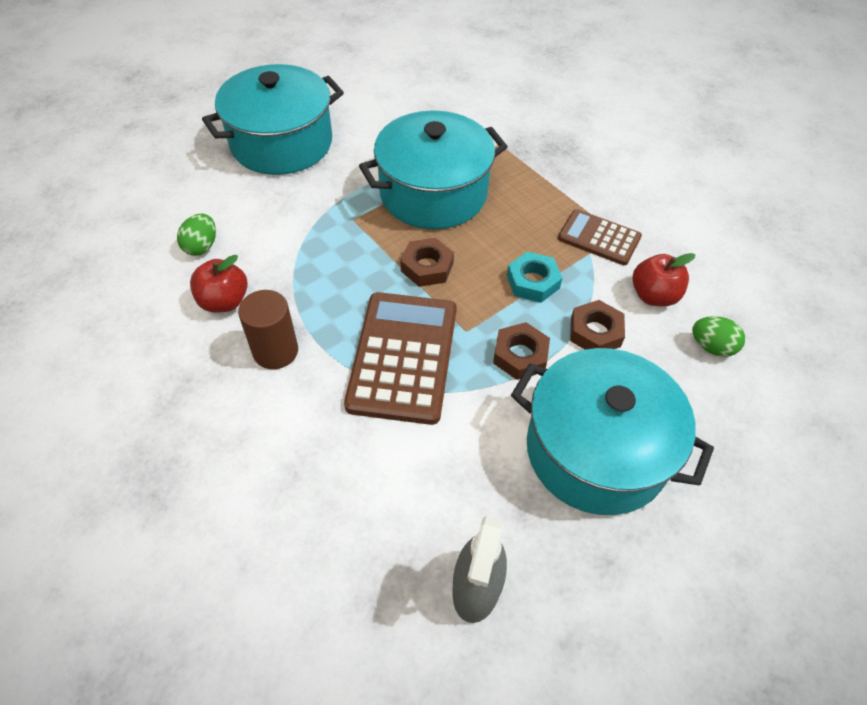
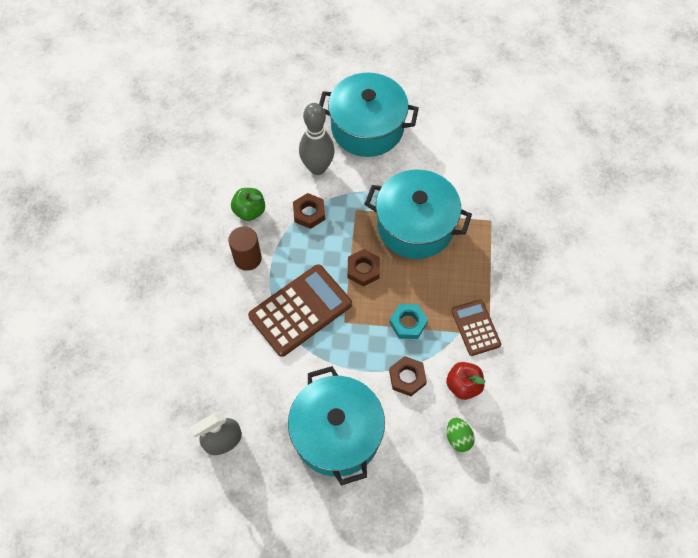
camera: 45 degrees right, 10 degrees up
green egg [177,214,216,256] -> none
red apple [190,255,248,313] -> green apple [231,188,265,221]
brown nut [493,322,550,380] -> brown nut moved to [293,193,325,229]
none -> grey bowling pin [299,103,335,175]

